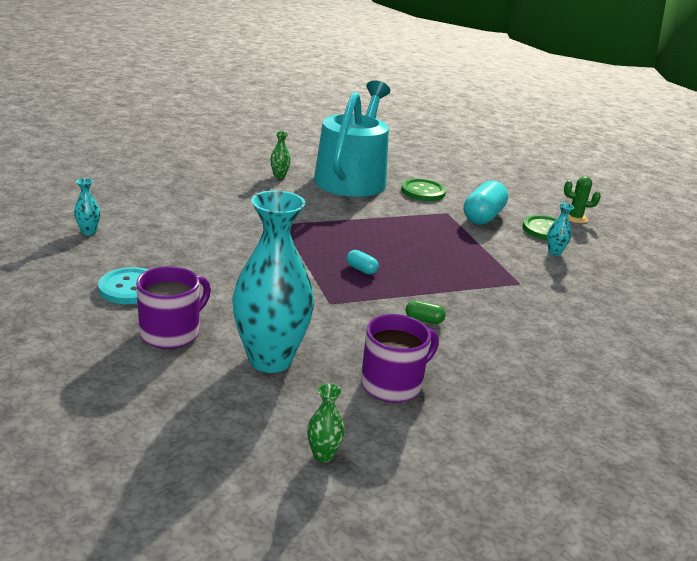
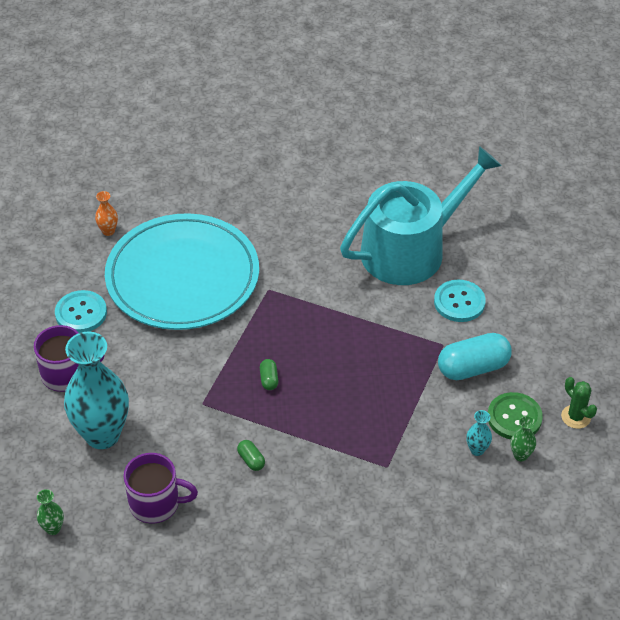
camera: 45 degrees right, 20 degrees up
turquoise vase [74,178,100,235] -> orange vase [95,191,118,236]
green vase [270,131,291,179] -> green vase moved to [510,416,536,461]
turquoise capsule [346,250,379,275] -> green capsule [260,359,278,390]
green button [401,179,446,201] -> turquoise button [434,280,486,322]
none -> turquoise plate [105,213,259,330]

